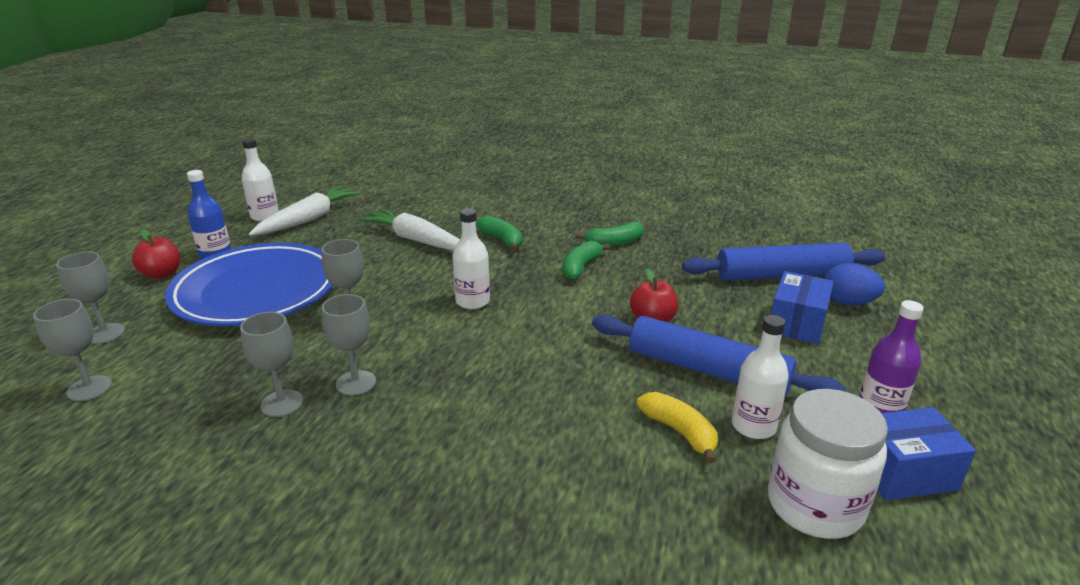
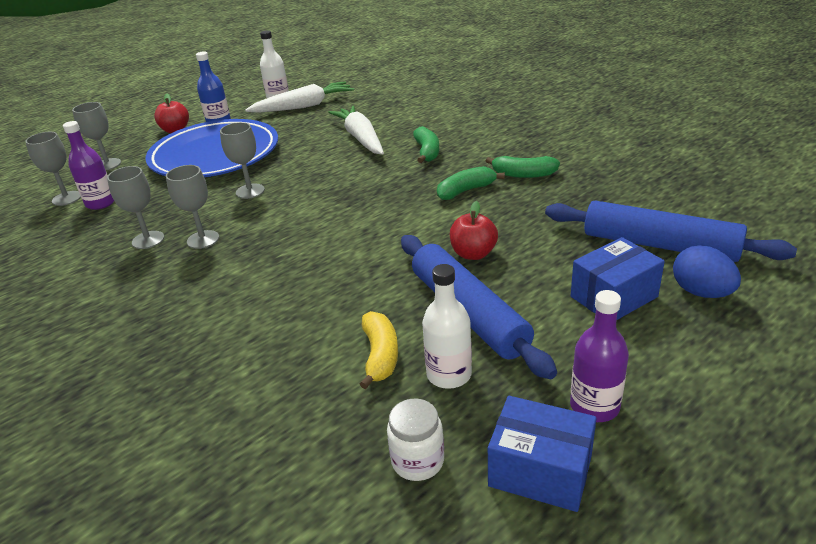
camera: 35 degrees right, 5 degrees up
white bottle [452,209,490,309] -> none
white jar [768,389,888,539] -> white jar [387,398,444,481], size x0.55
none -> purple bottle [63,121,114,210]

